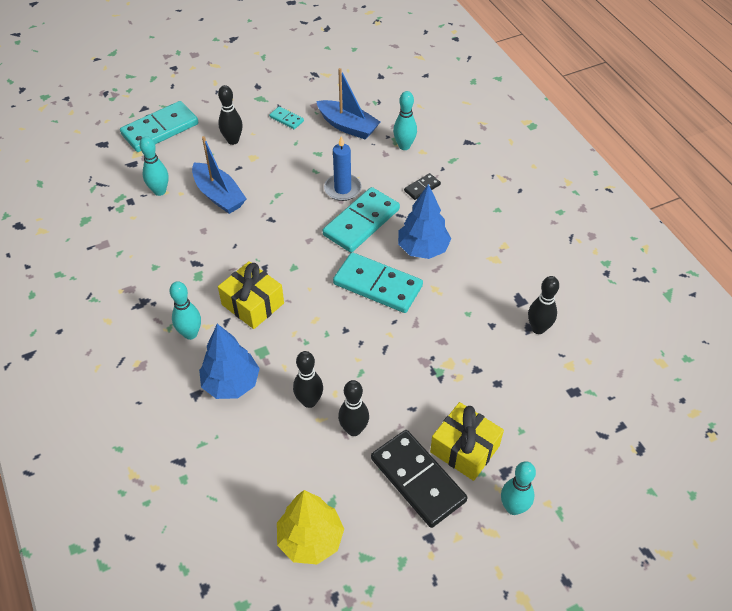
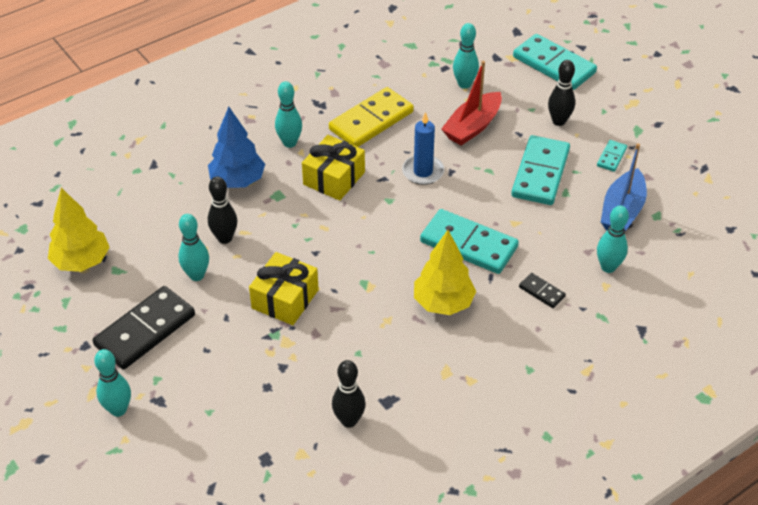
camera: 80 degrees right, 5 degrees down
blue boat [192,136,247,214] -> red boat [441,61,502,145]
blue candle [324,136,362,201] -> blue candle moved to [402,112,444,185]
turquoise domino [333,252,423,313] -> turquoise domino moved to [511,135,570,205]
black bowling pin [338,380,369,436] -> turquoise bowling pin [178,214,209,281]
blue tree [398,184,451,259] -> yellow tree [414,230,476,315]
yellow gift [430,402,504,481] -> yellow gift moved to [249,252,319,325]
none -> yellow domino [329,87,414,147]

